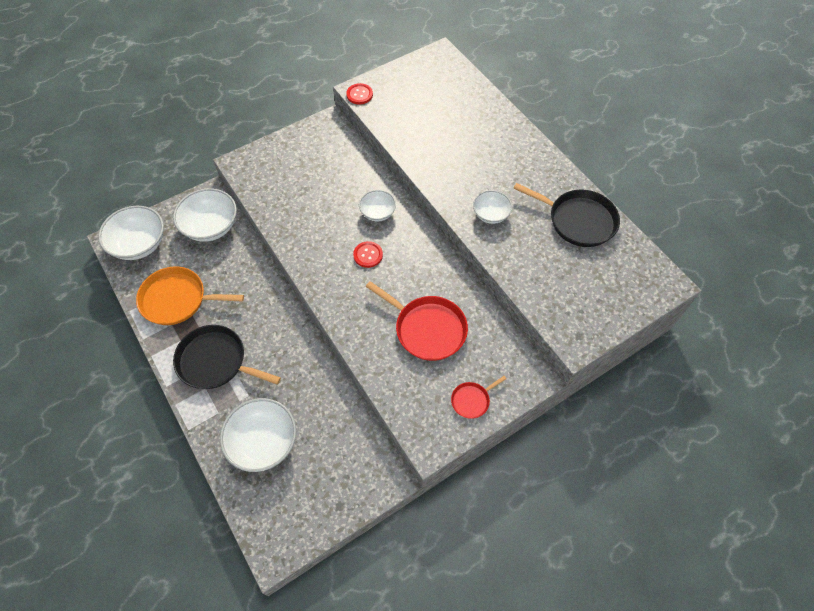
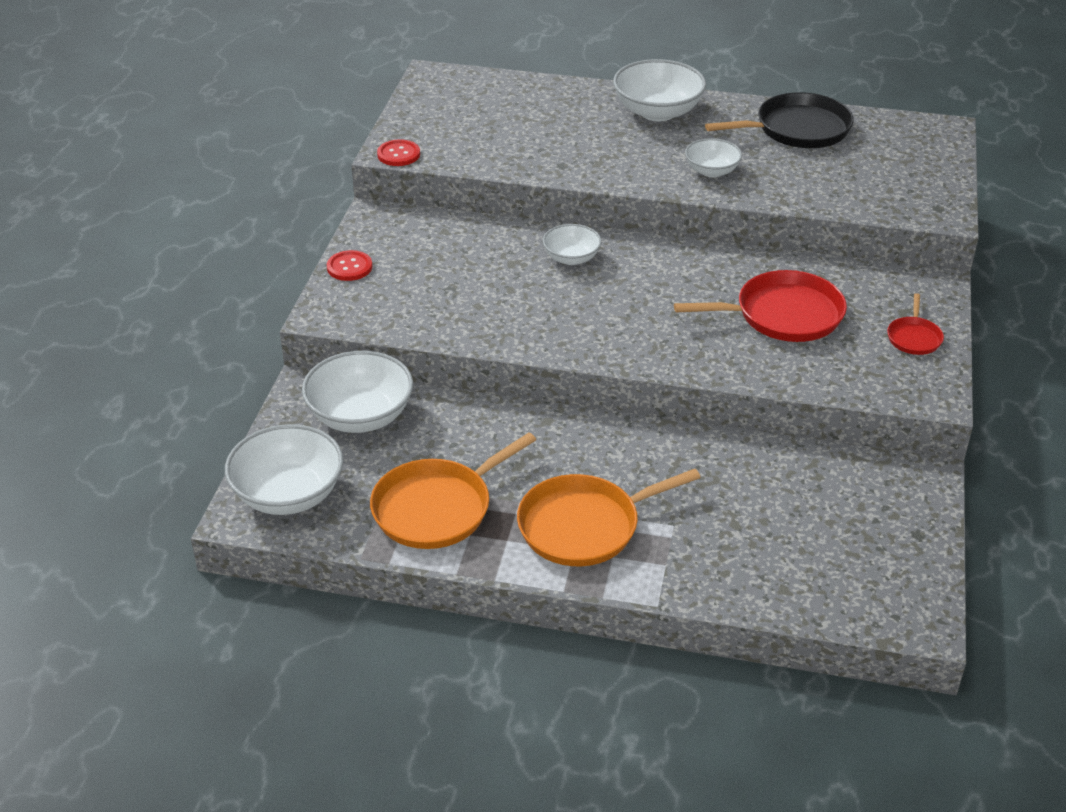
camera: 45 degrees left, 20 degrees down
black pan [173,325,281,389] -> orange pan [517,469,701,566]
white bowl [220,398,296,472] -> white bowl moved to [613,59,706,121]
red button [353,241,383,268] -> red button moved to [327,250,372,281]

